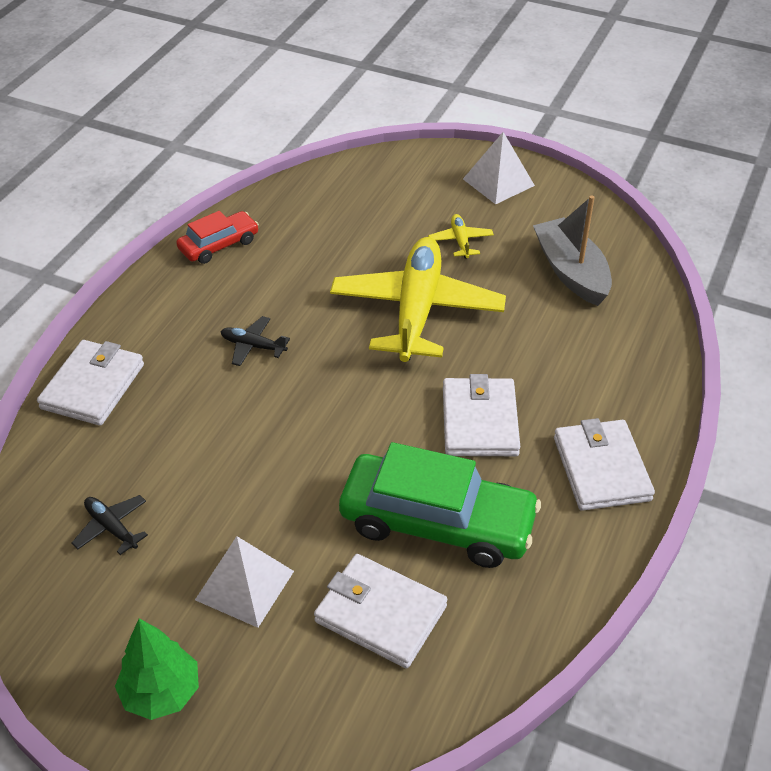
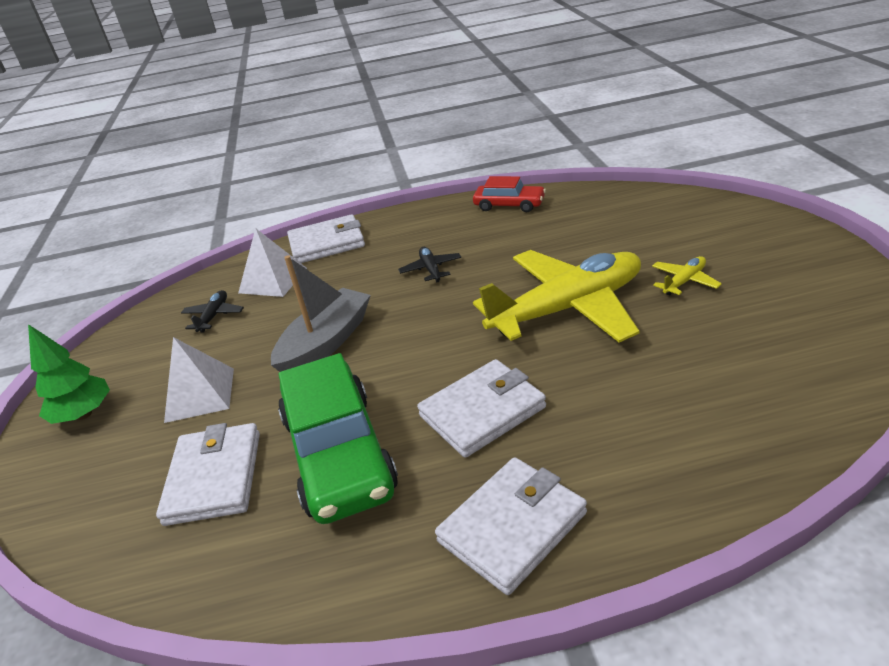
camera: 60 degrees right, 10 degrees down
white pyramid [463,132,535,204] -> white pyramid moved to [238,228,307,297]
grey boat [533,195,612,306] -> grey boat moved to [271,255,371,372]

